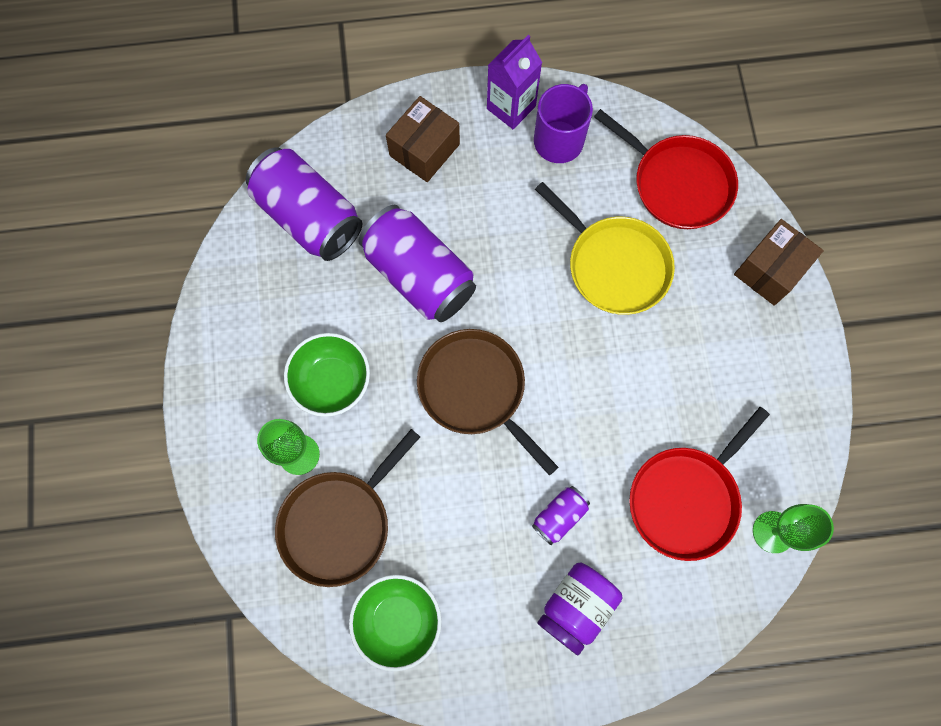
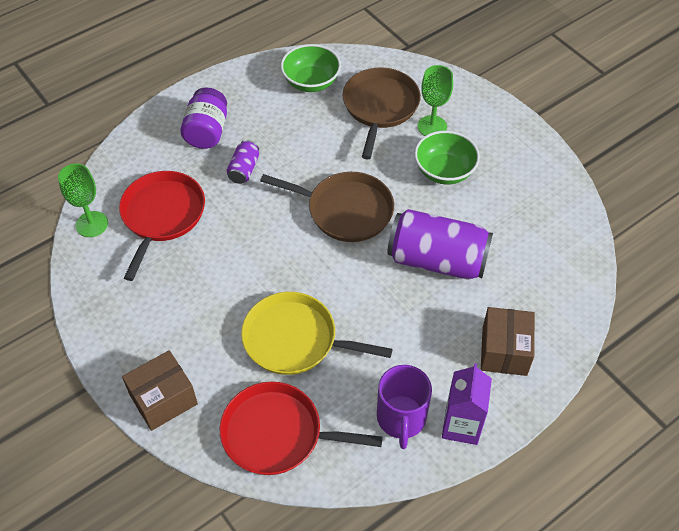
camera: 150 degrees right, 20 degrees down
purple can [246,147,362,261] -> none
brown box [734,219,824,306] -> brown box turned 45 degrees clockwise [122,350,198,431]

